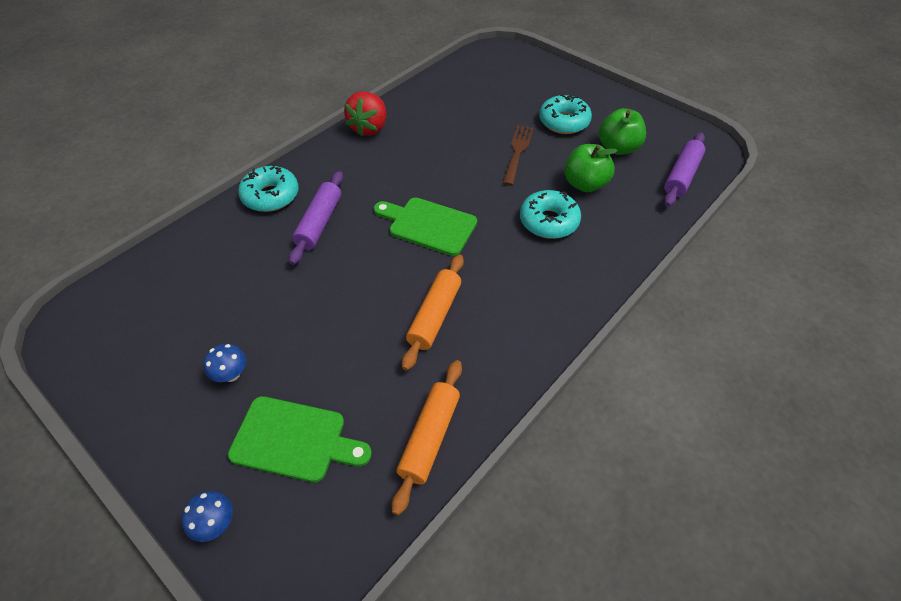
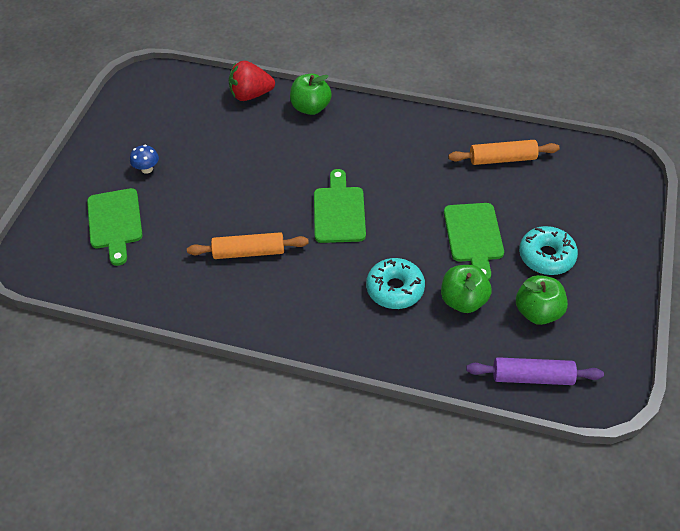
camera: 65 degrees right, 0 degrees up
blue mushroom [182,491,233,542] -> none
turquoise donut [238,166,299,212] -> green apple [290,74,332,115]
purple rolling pin [289,171,343,265] -> none
red strawberry [344,92,386,137] -> red strawberry moved to [229,61,275,101]
orange rolling pin [392,360,462,515] -> orange rolling pin moved to [448,140,560,165]
brown fork [503,125,533,186] -> green cutting board [444,203,504,280]

